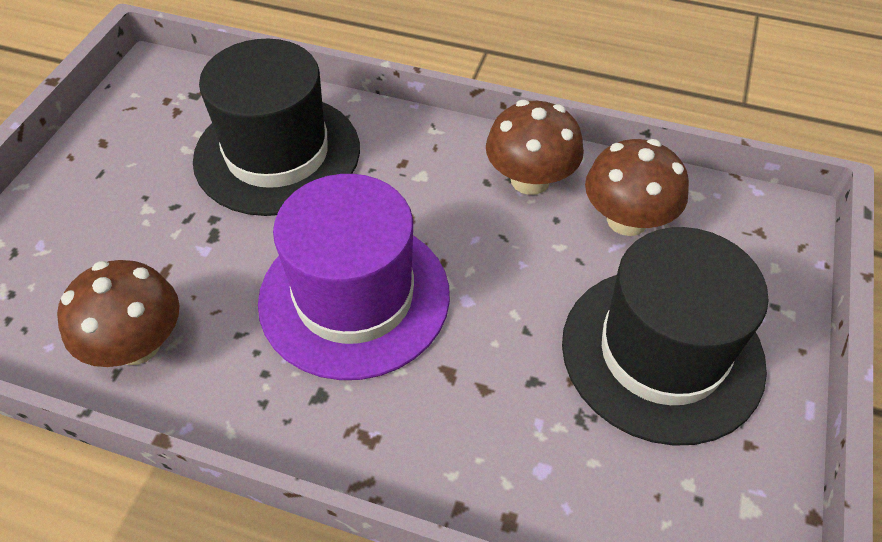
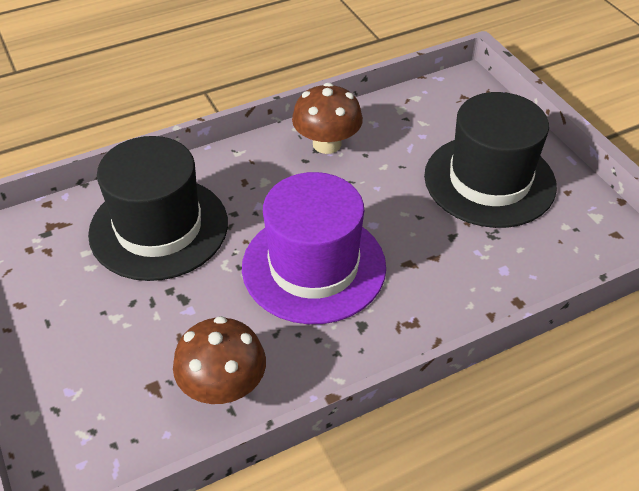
camera: 45 degrees left, 5 degrees down
brown mushroom [585,139,689,236] -> none

